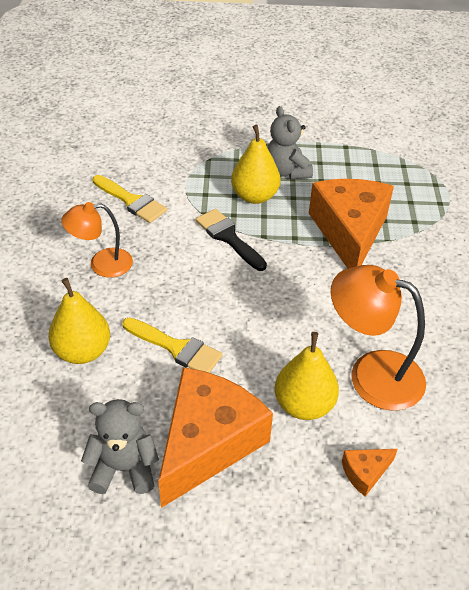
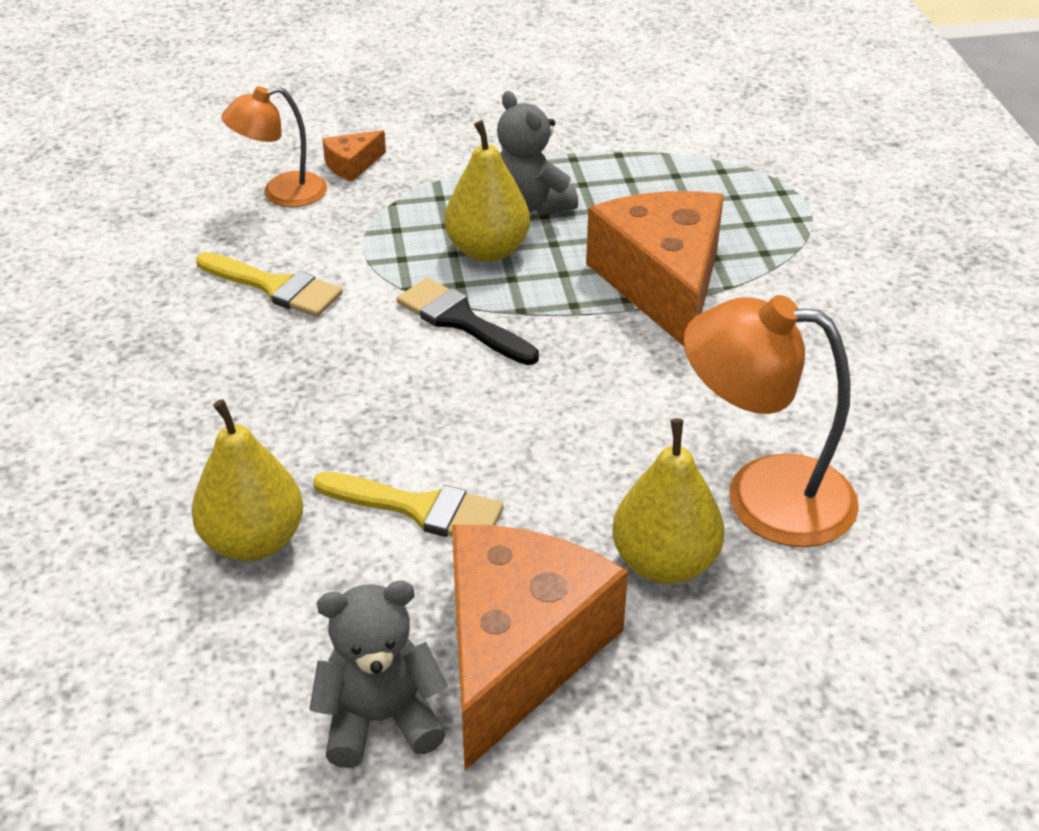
camera: 10 degrees left, 5 degrees down
orange lamp [61,202,133,278] -> orange lamp moved to [221,86,327,207]
orange cheese [342,449,398,497] -> orange cheese moved to [322,130,386,182]

